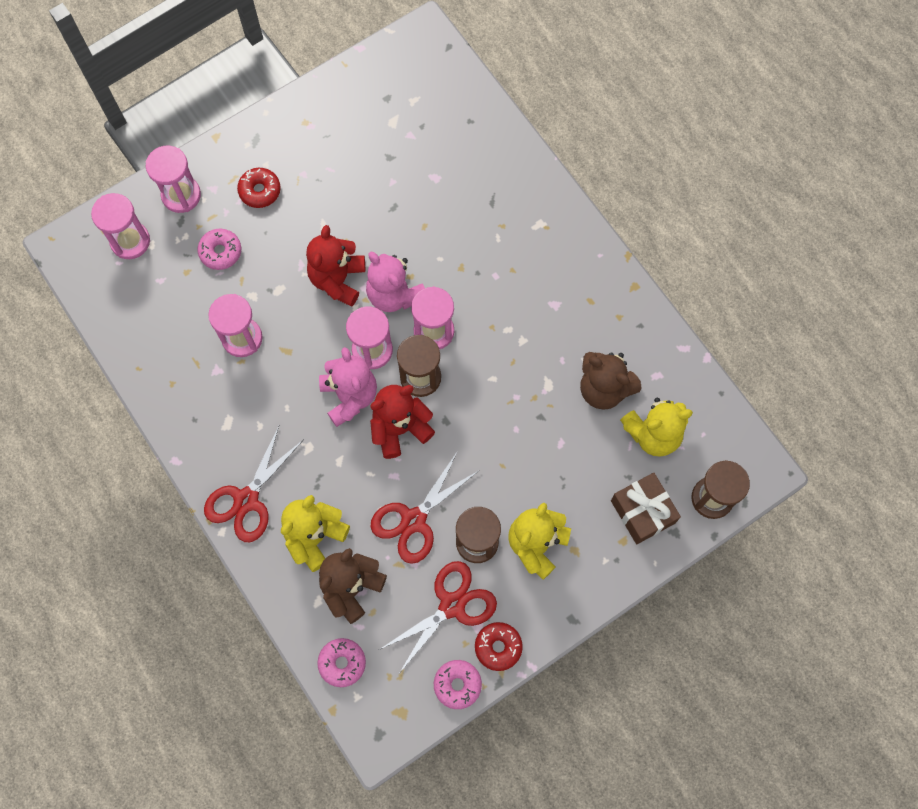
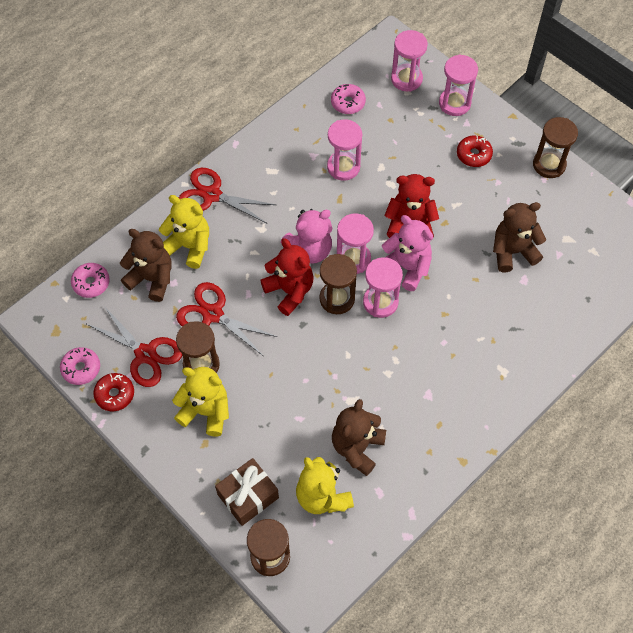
camera: 80 degrees right, 10 degrees down
pink donut [197,229,241,270] -> pink donut moved to [331,84,366,114]
pink teddy bear [366,252,425,312] -> pink teddy bear turned 90 degrees clockwise [382,215,433,291]
none -> brown teddy bear [493,202,546,272]
none -> brown hourglass [533,117,578,178]

